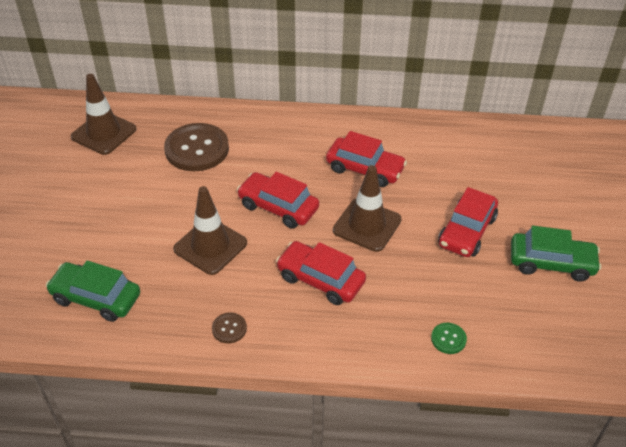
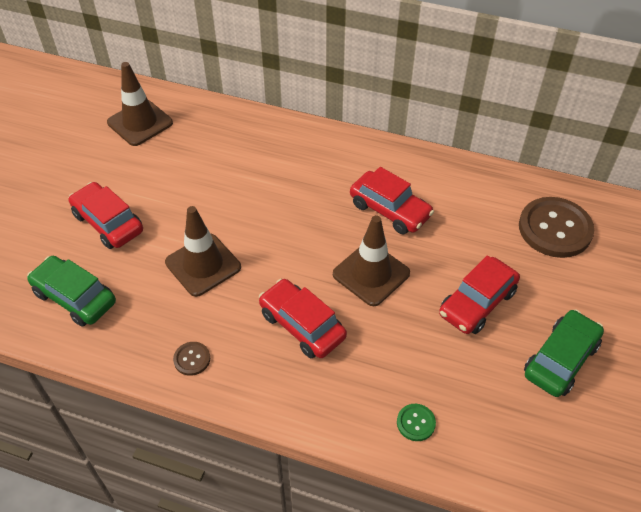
camera: 15 degrees right, 5 degrees up
brown button [164,123,229,171] -> brown button moved to [519,197,594,258]
red car [237,172,319,229] -> red car moved to [69,182,143,249]
green car [511,226,601,282] -> green car turned 75 degrees counterclockwise [524,309,604,397]

